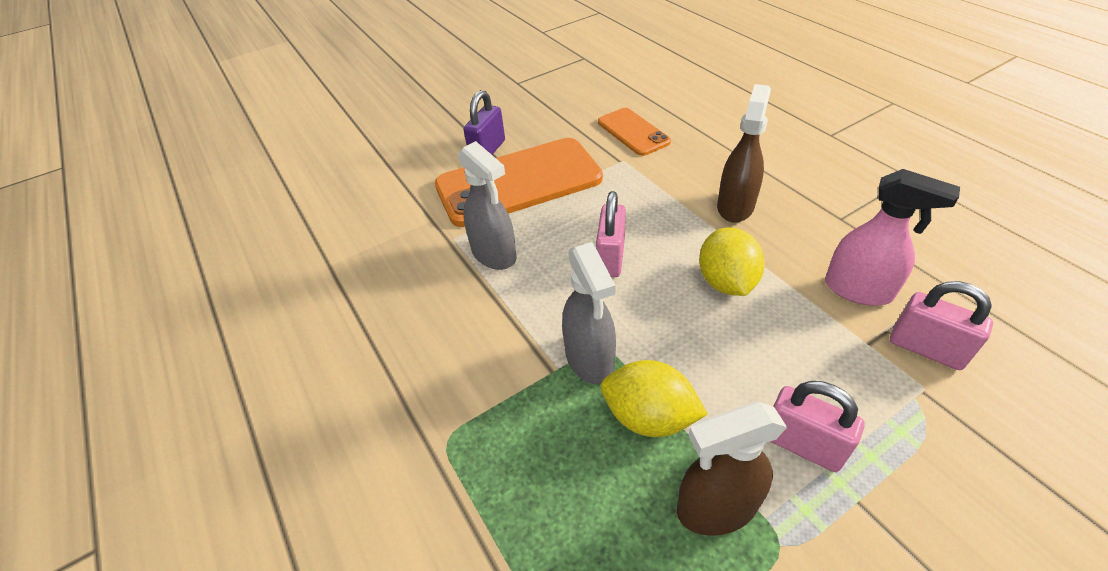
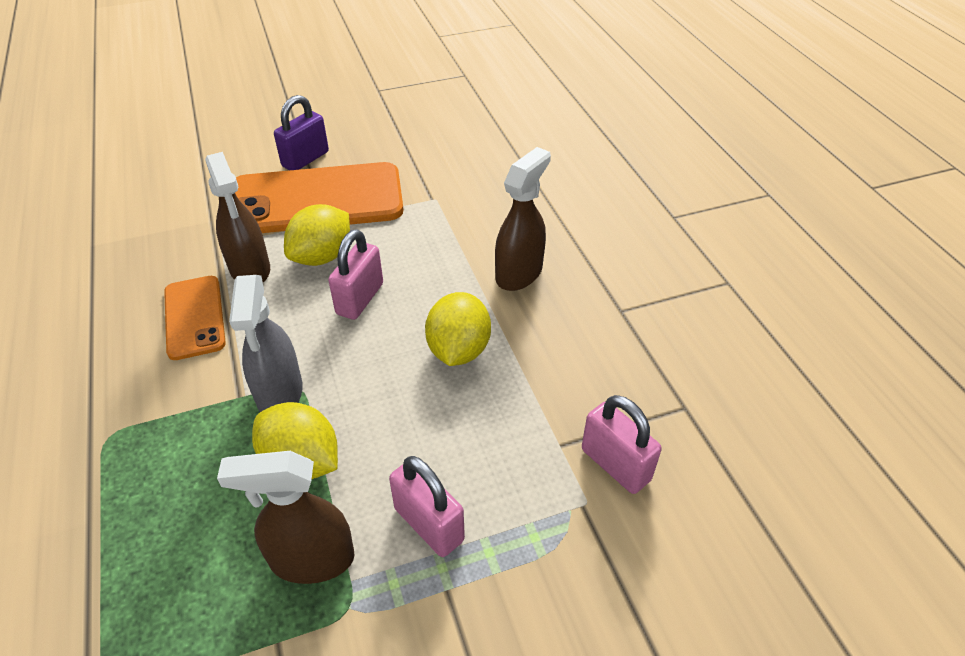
camera: 10 degrees right, 0 degrees up
grey spray bottle [458,141,517,270] -> brown spray bottle [205,152,270,282]
orange phone [598,108,671,156] -> orange phone moved to [164,276,226,360]
pink spray bottle [825,169,960,306] -> none
none -> yellow lemon [284,204,350,266]

